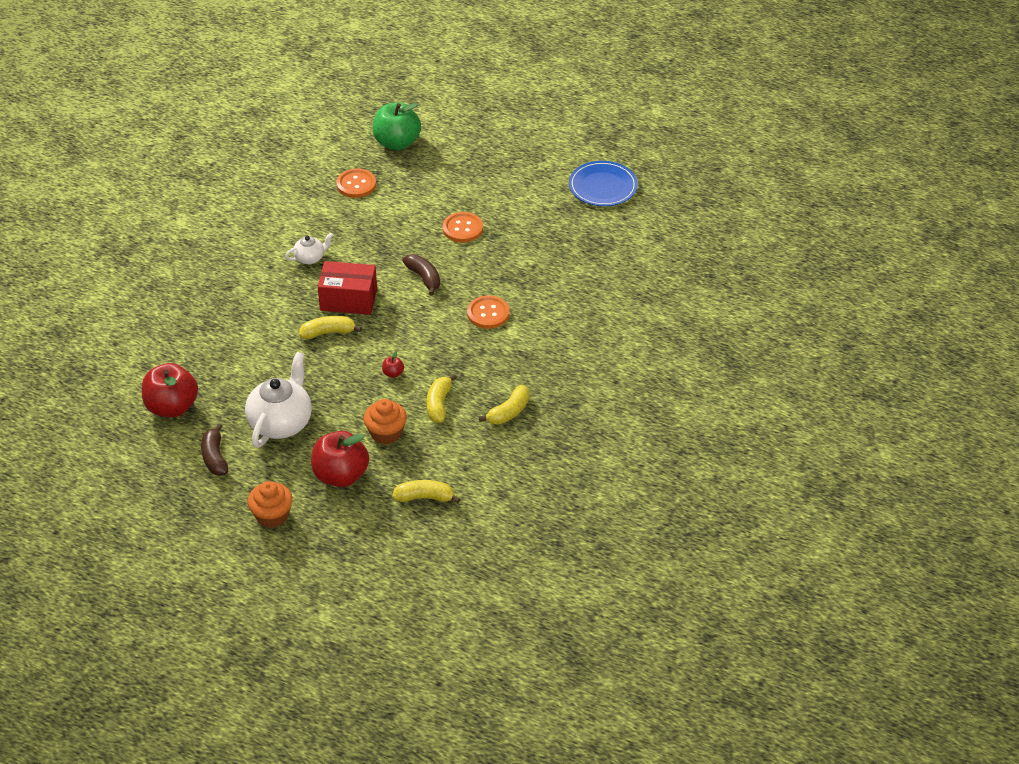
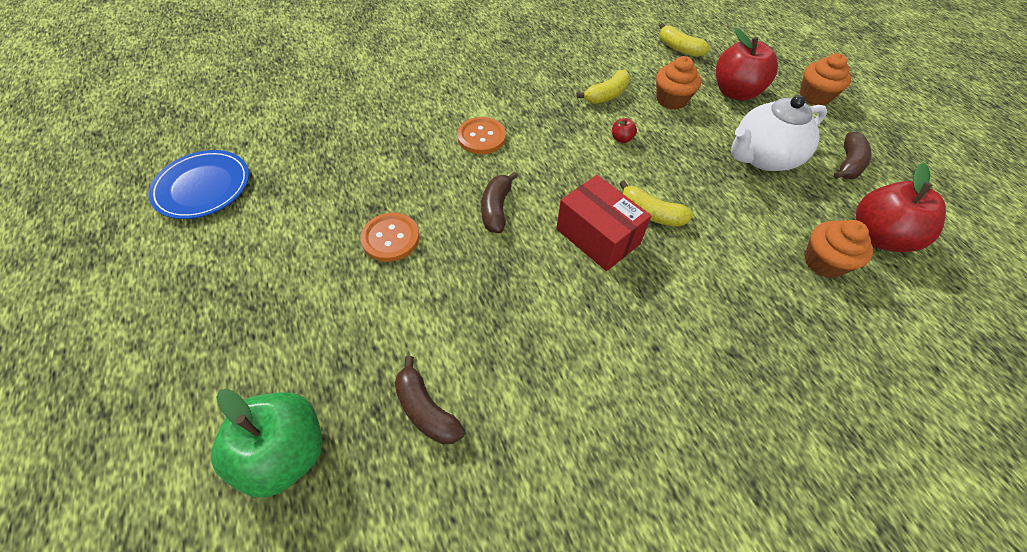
camera: 140 degrees left, 10 degrees up
white teapot [285,233,333,264] -> none
orange button [336,168,376,198] -> brown banana [395,356,465,444]
yellow banana [479,385,529,425] -> none
none -> orange cupcake [804,220,873,278]

